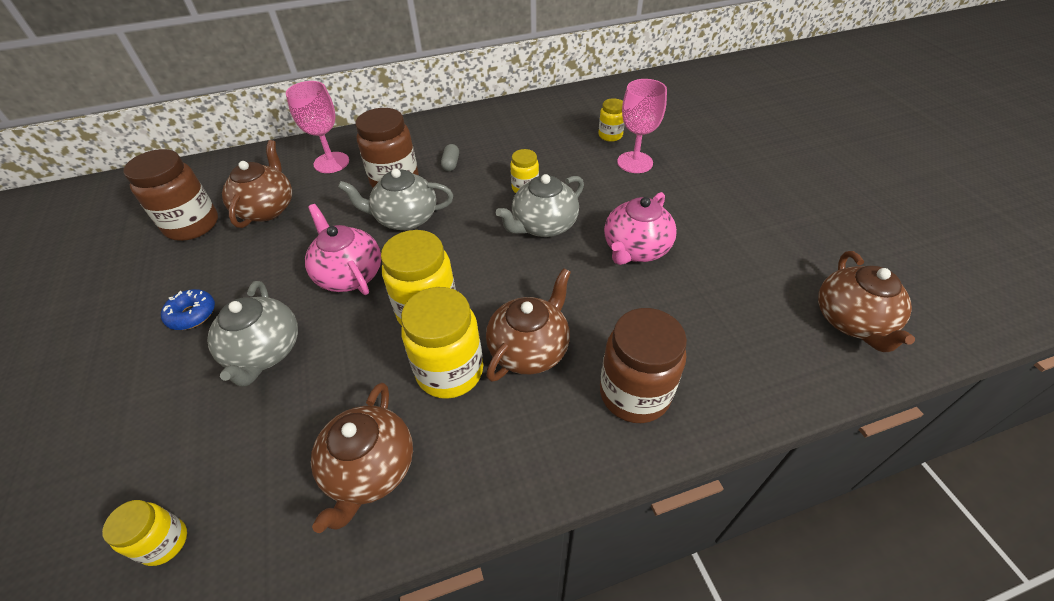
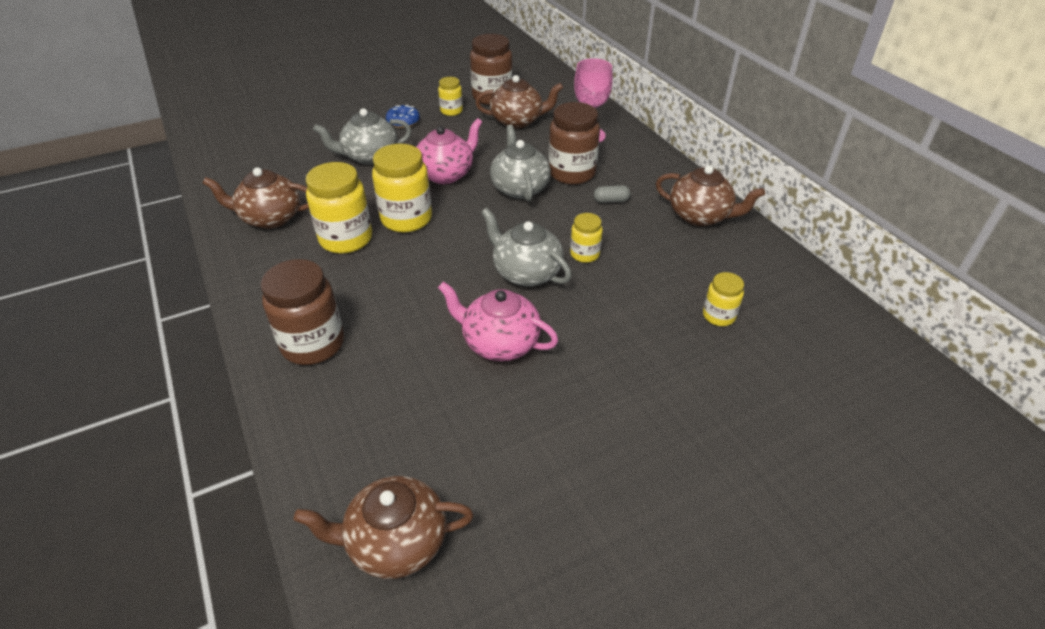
camera: 80 degrees right, 5 degrees down
yellow jar [102,500,187,566] -> yellow jar moved to [438,77,463,116]
brown teapot [486,268,571,382] -> brown teapot moved to [656,165,765,226]
pink goblet [617,79,667,173] -> none

